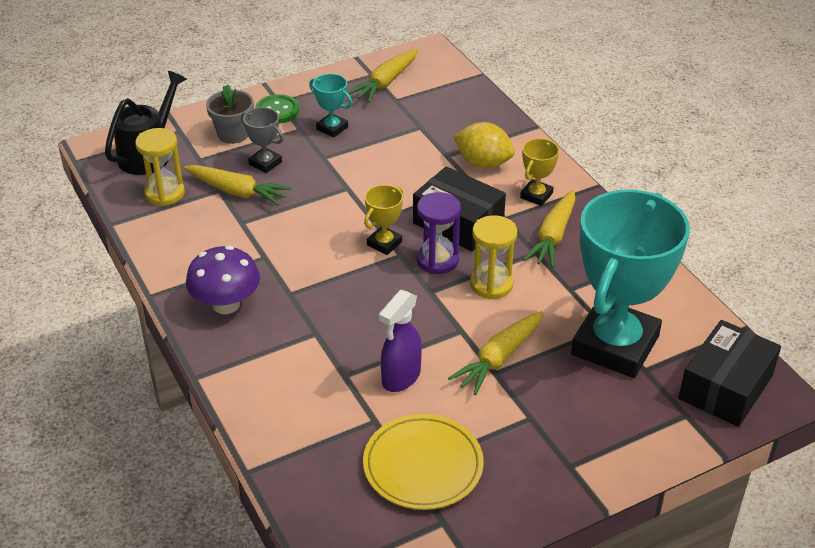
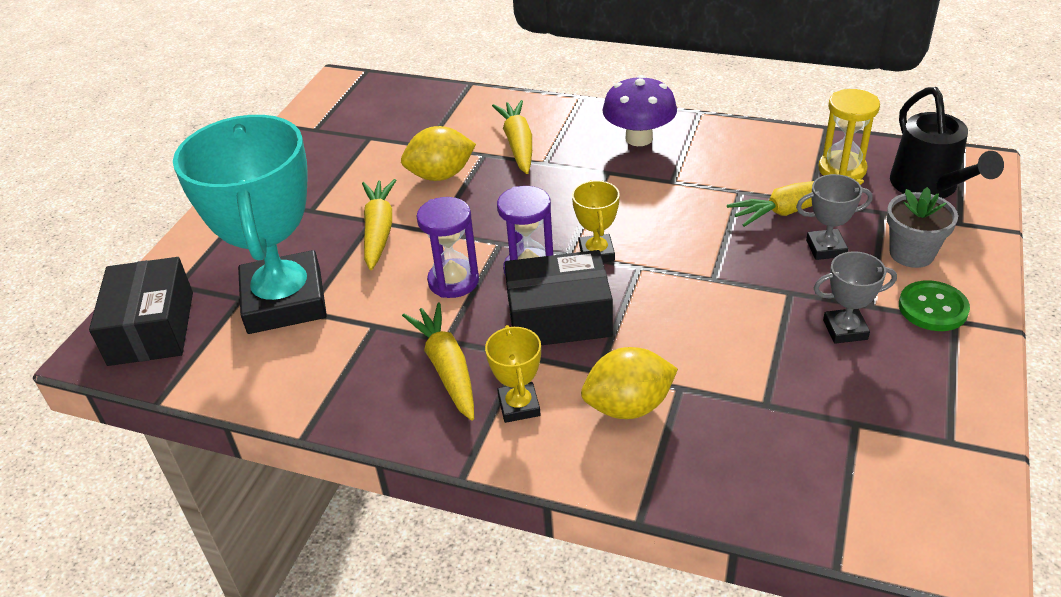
camera: 140 degrees right, 0 degrees up
turquoise trophy [309,74,352,138] -> grey trophy [814,251,897,344]
yellow carrot [348,49,418,102] -> yellow carrot moved to [492,100,532,174]
yellow plate [363,414,484,510] -> none
purple spray bottle [379,290,422,392] -> yellow lemon [401,126,476,181]
yellow hourglass [470,215,517,299] -> purple hourglass [416,197,479,298]

